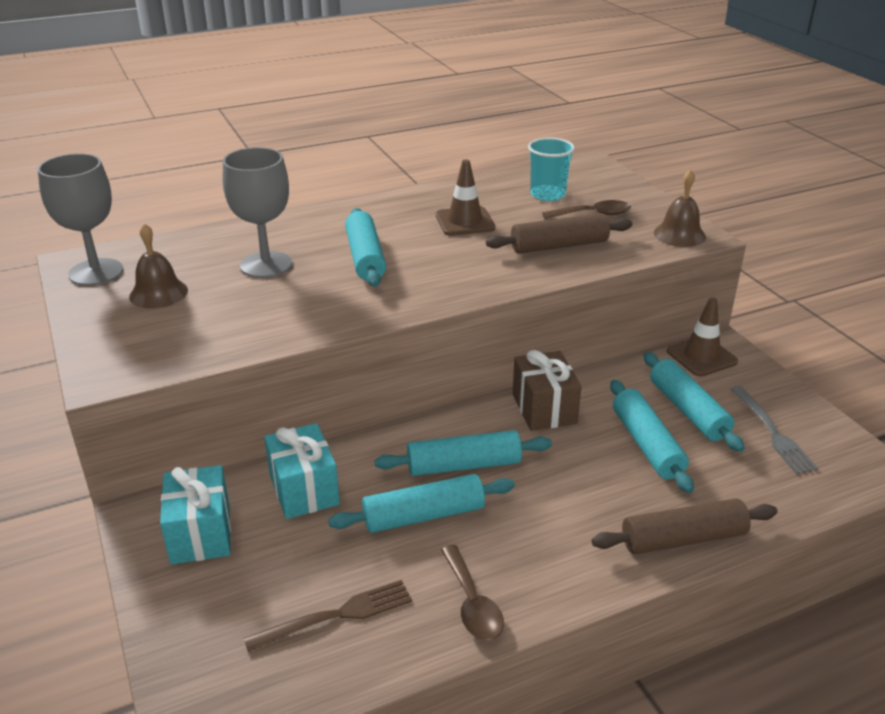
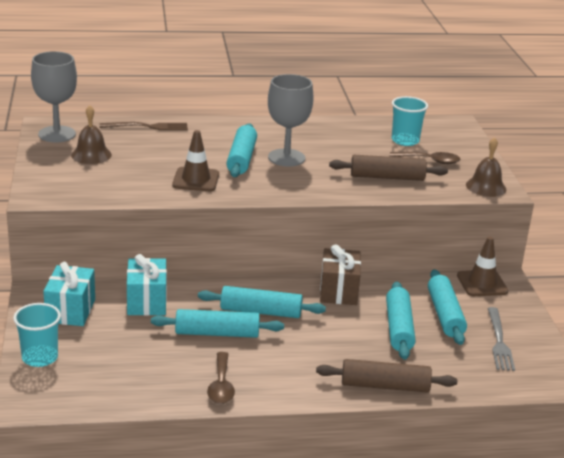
camera: 15 degrees right, 5 degrees down
grey goblet [223,147,292,278] -> grey goblet moved to [268,74,314,166]
brown fork [243,580,412,652] -> brown fork moved to [99,122,188,130]
brown traffic cone [436,160,495,236] -> brown traffic cone moved to [172,130,219,191]
none -> turquoise cup [13,303,61,367]

